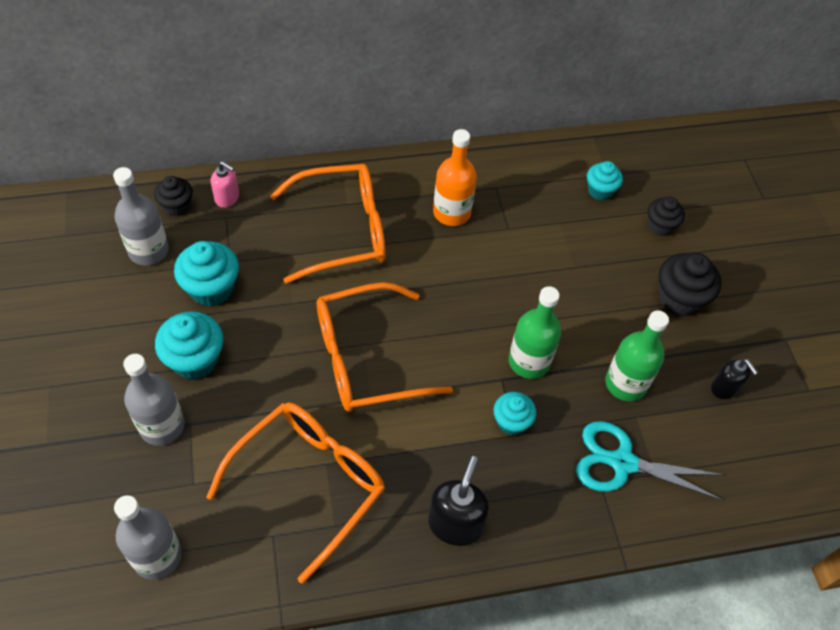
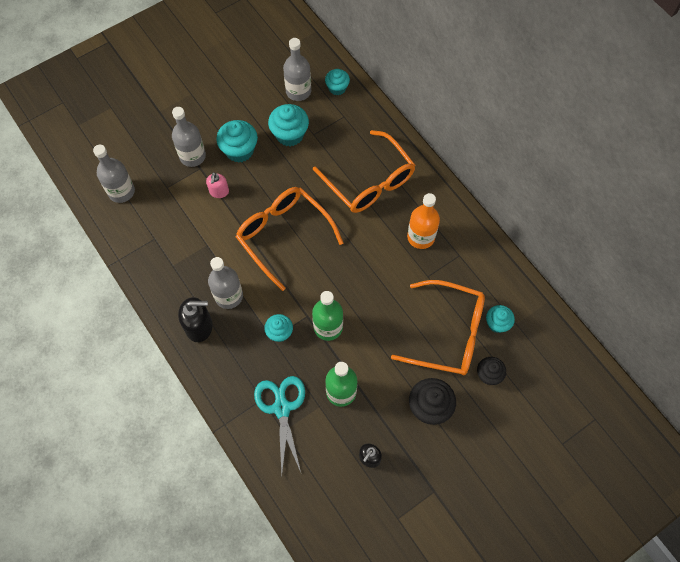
camera: 70 degrees right, 10 degrees up
black cupcake [154,176,193,216] -> turquoise cupcake [325,69,350,95]
orange glasses [206,402,385,584] -> orange glasses moved to [391,280,485,375]
pink soap dispenser [211,161,239,208] -> pink soap dispenser moved to [206,172,229,198]
none -> grey bottle [208,257,243,309]

